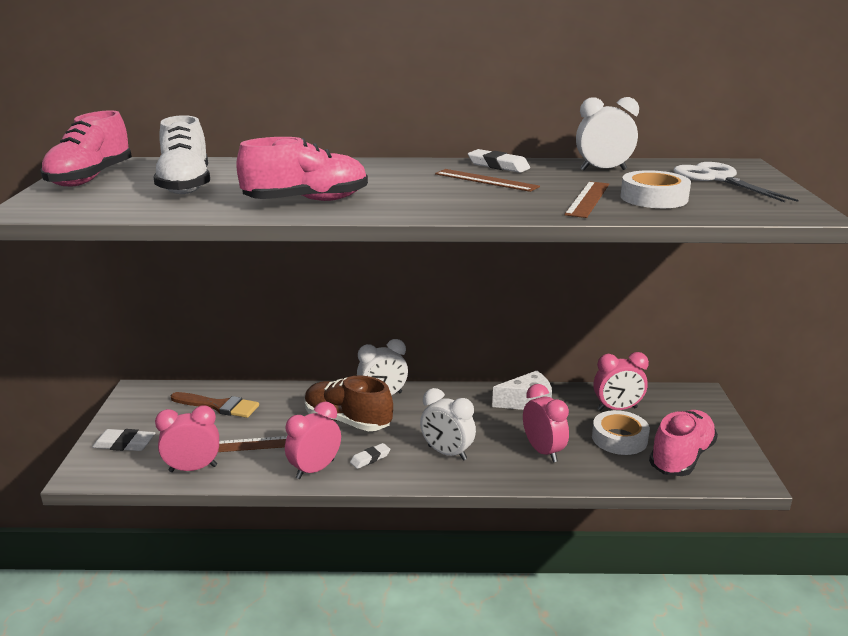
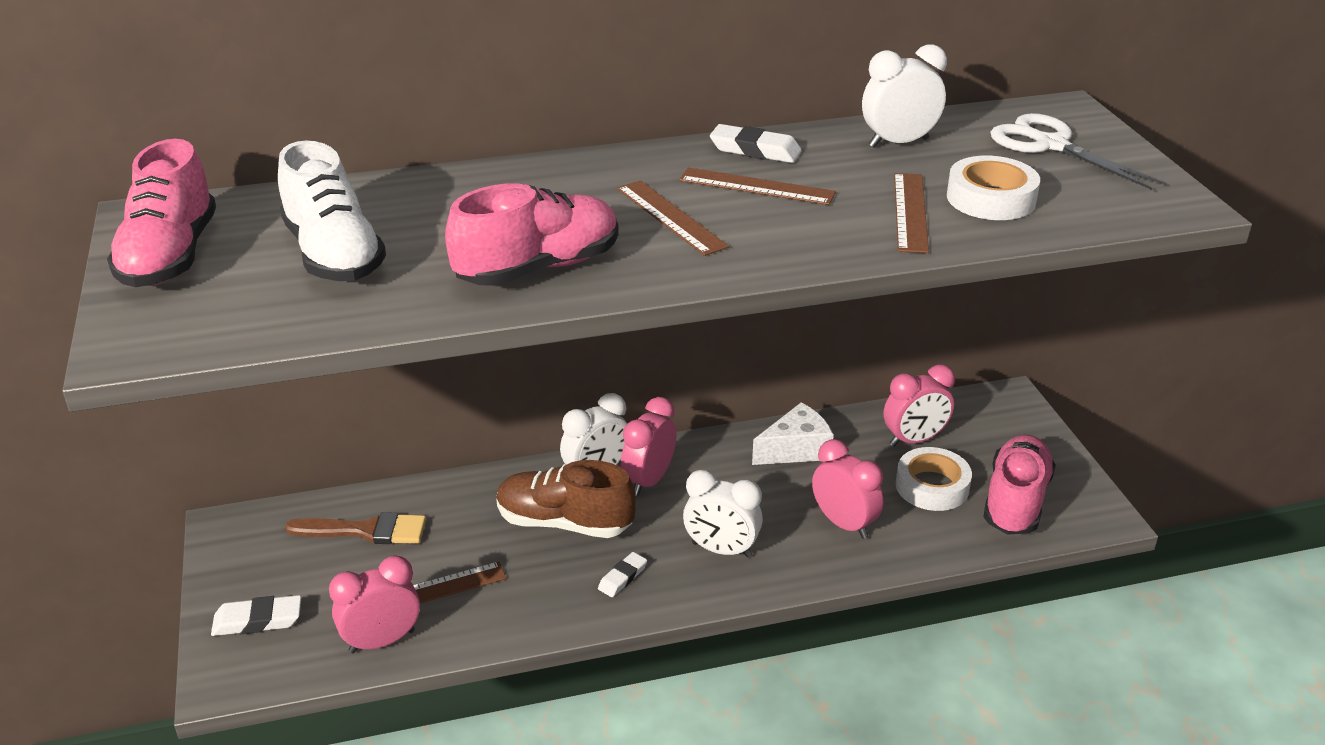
camera: 15 degrees left, 10 degrees up
pink clock [285,401,341,479] -> pink clock moved to [621,397,677,496]
none -> brown ruler [617,180,729,256]

